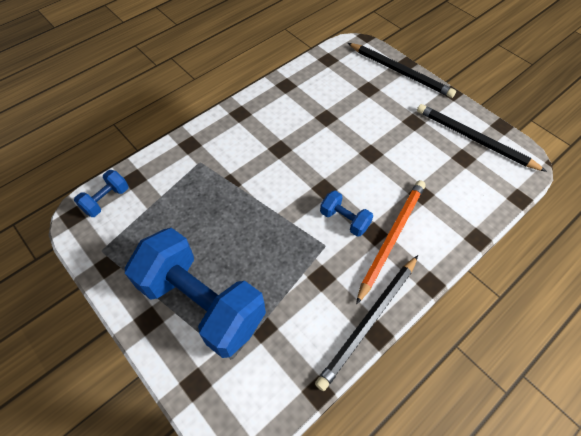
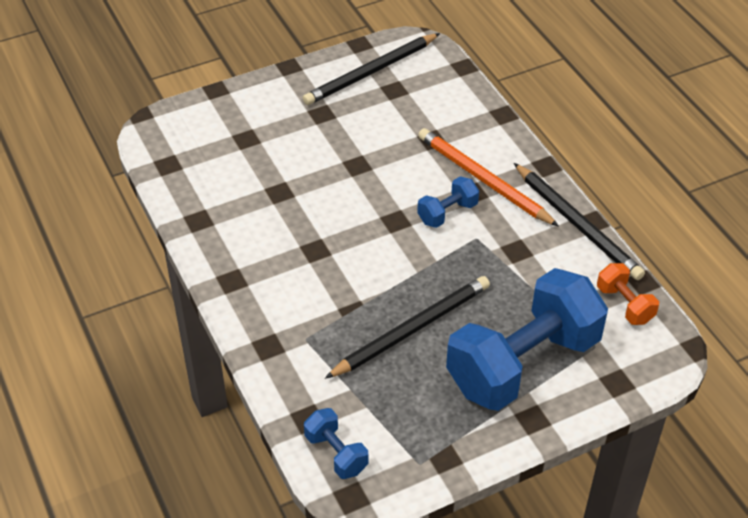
camera: 75 degrees left, 10 degrees down
black pencil [348,43,456,98] -> black pencil moved to [325,276,490,379]
none -> orange dumbbell [597,263,659,325]

